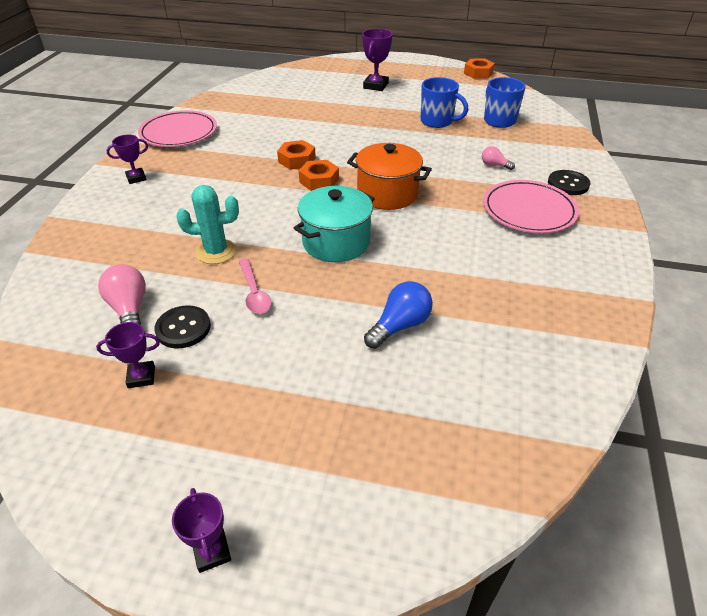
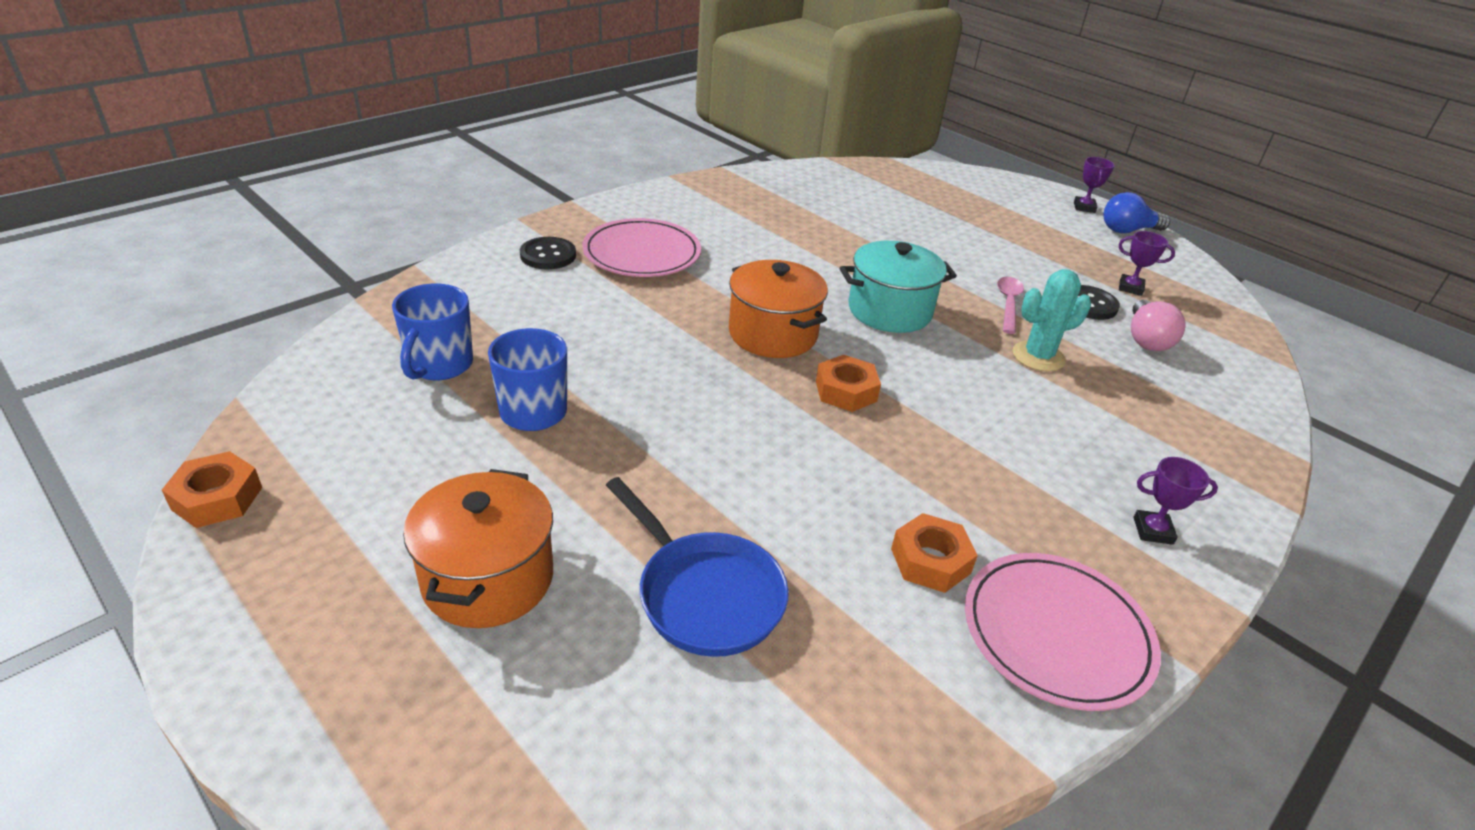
camera: 150 degrees left, 5 degrees down
turquoise cactus [176,185,239,264] -> turquoise cactus turned 45 degrees counterclockwise [1012,269,1091,372]
orange nut [277,140,316,170] -> orange nut moved to [891,513,978,593]
purple trophy [362,29,393,91] -> orange pot [403,469,553,628]
blue light bulb [364,281,433,349] -> blue light bulb moved to [1103,192,1170,233]
pink light bulb [482,146,515,170] -> none
none -> blue pan [606,477,789,657]

